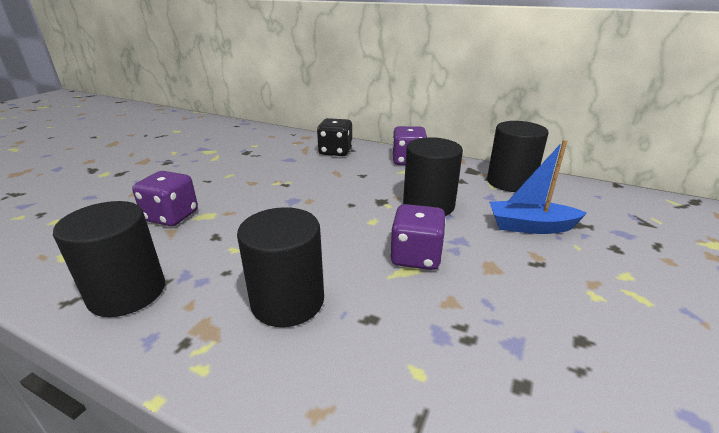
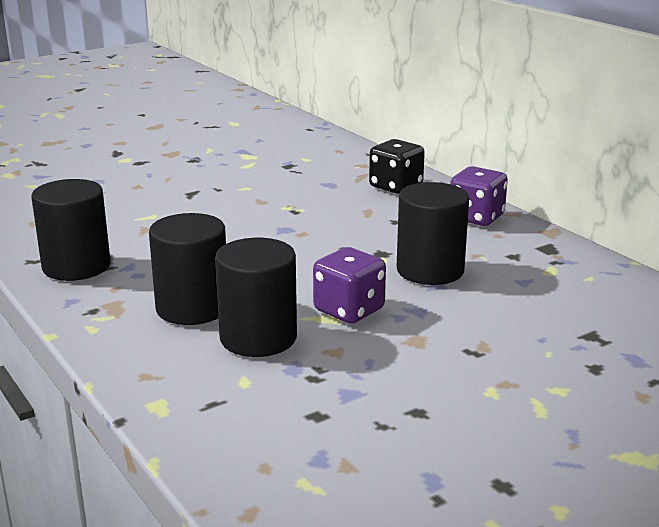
camera: 30 degrees right, 5 degrees down
purple dice [132,171,198,226] -> none
black cylinder [487,121,548,192] -> black cylinder moved to [215,238,297,357]
blue boat [489,140,587,234] -> none

